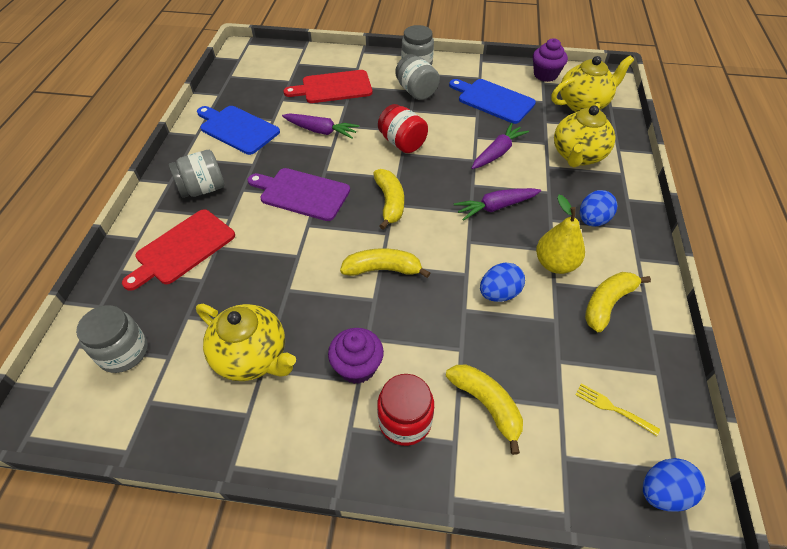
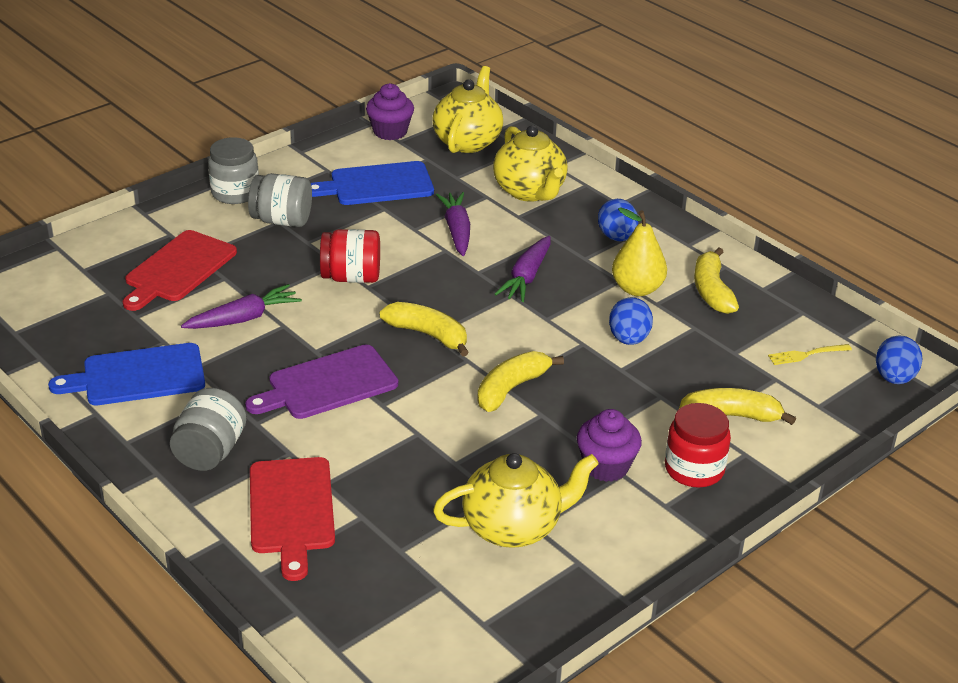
camera: 50 degrees left, 15 degrees down
grey jar [76,305,148,373] -> none

